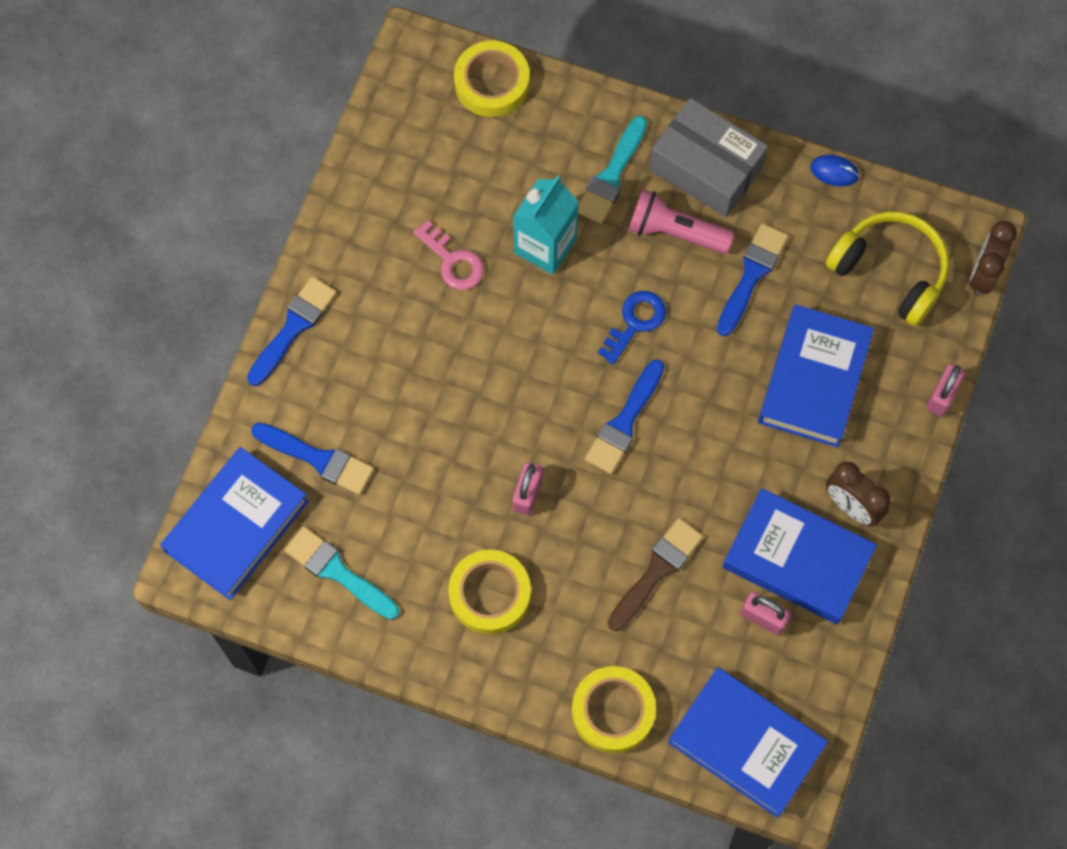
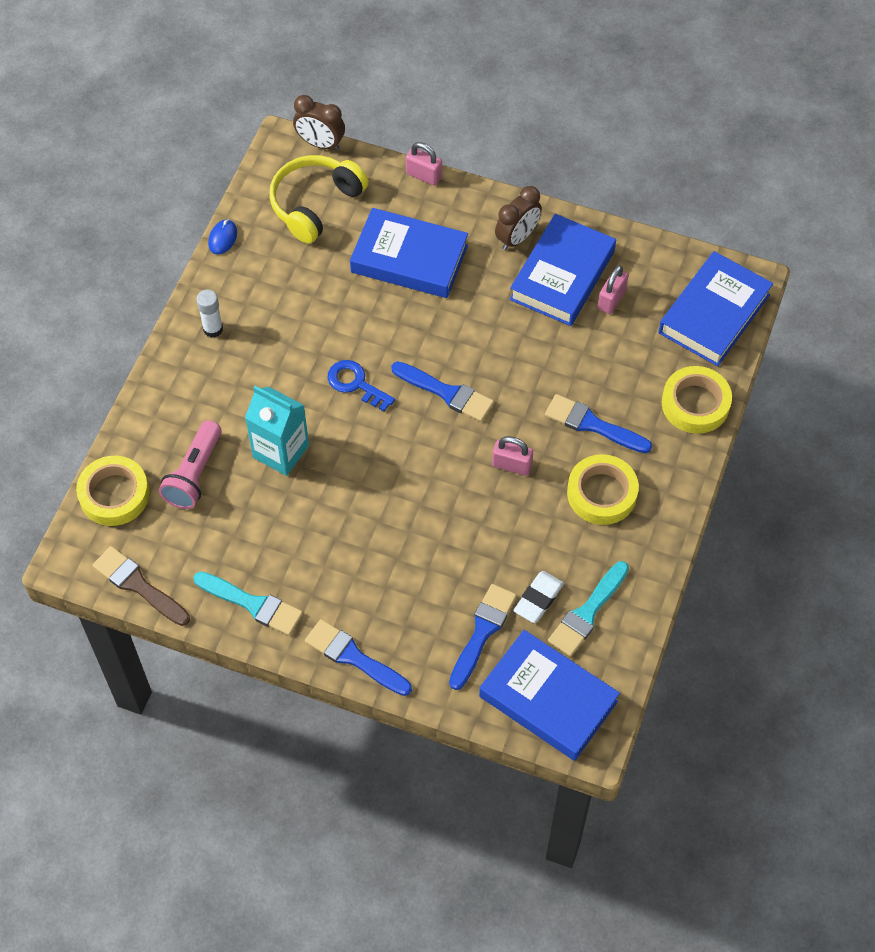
camera: 90 degrees left, 10 degrees down
pink key [413,220,484,290] -> none
turquoise brush [578,116,647,224] -> turquoise brush moved to [194,571,303,636]
brown brush [608,518,703,631] -> brown brush moved to [92,546,190,626]
pink flashlight [628,189,734,254] -> pink flashlight moved to [159,420,222,509]
grey box [649,98,768,217] -> white glue stick [196,289,223,338]
blue brush [717,223,788,336] -> blue brush moved to [545,394,652,453]
none -> white eraser [513,571,564,623]

